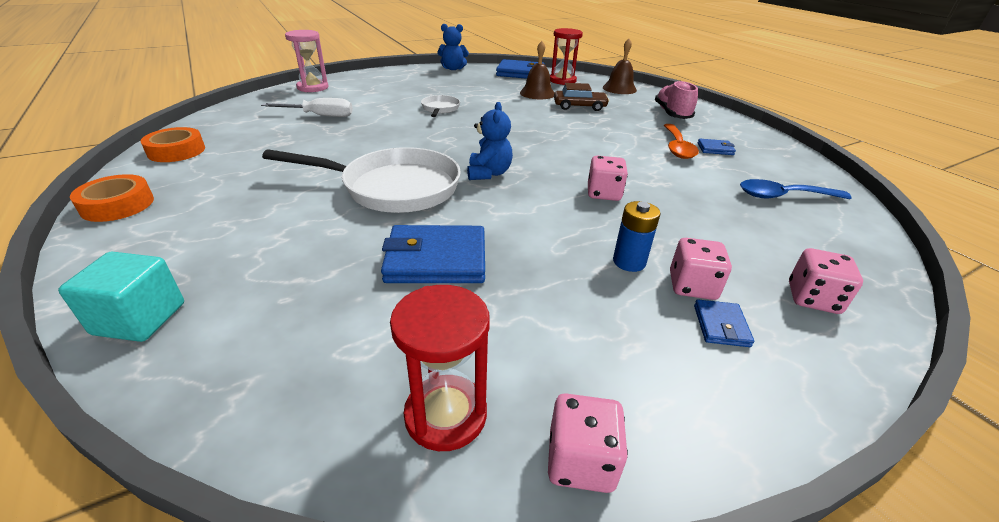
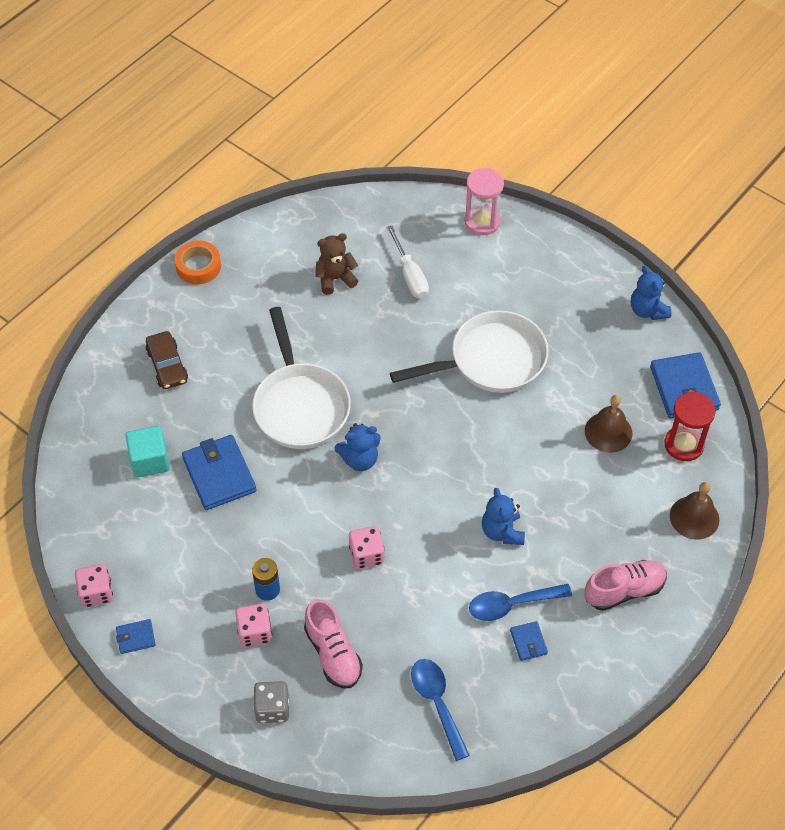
camera: 70 degrees right, 20 degrees up
turquoise cube [58,252,184,342] -> turquoise cube moved to [125,426,170,478]
orange tape [141,127,205,162] -> none
red hourglass [390,285,490,451] -> none
white pan [421,95,460,117] -> white pan [390,310,549,393], size x2.08
brown car [554,83,609,111] -> brown car moved to [146,331,188,389]
orange spoon [664,124,699,159] -> blue spoon [469,584,572,621]
blue wallet [694,300,754,347] -> blue wallet moved to [116,619,156,654]
pink dice [789,248,863,314] -> grey dice [254,681,289,723]
none -> pink shoe [304,599,363,689]
none -> brown teddy bear [316,233,358,295]
none -> blue teddy bear [482,488,525,545]

